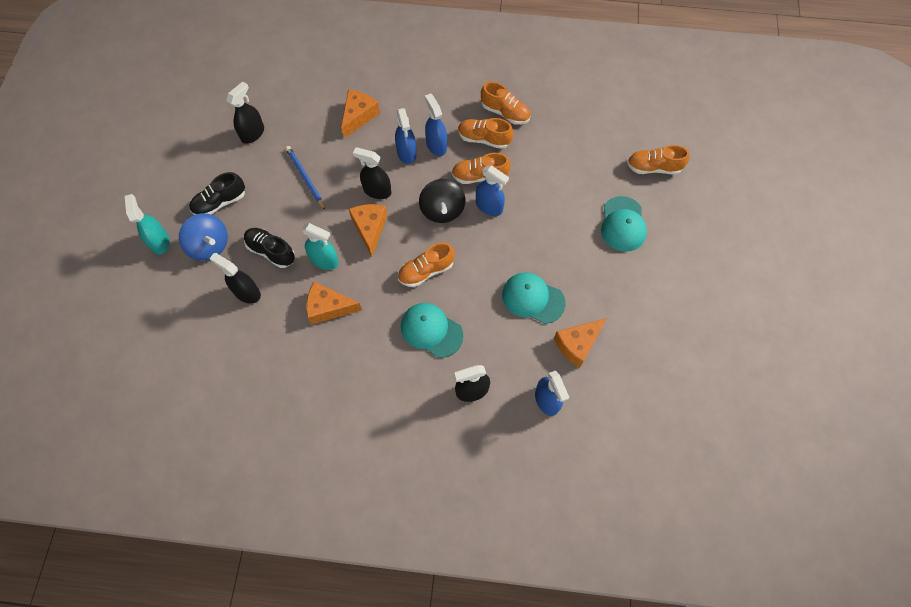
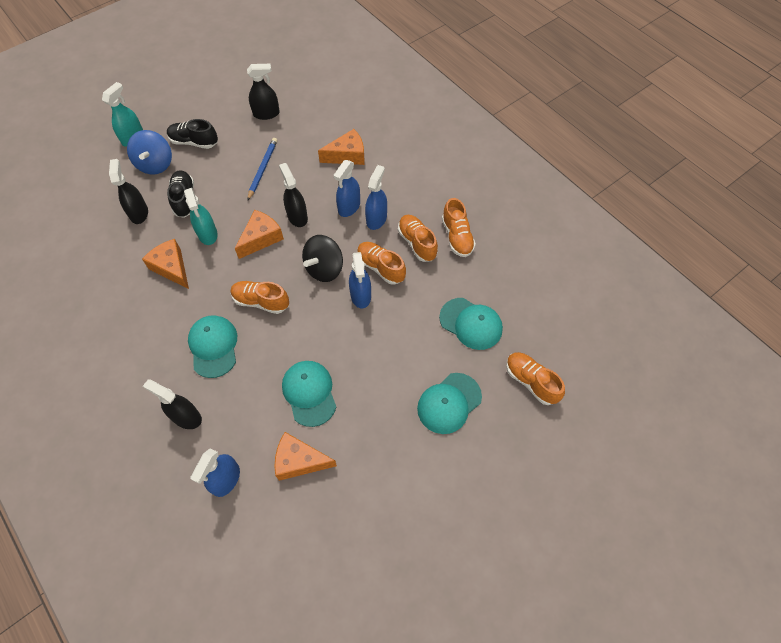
camera: 45 degrees right, 5 degrees down
none -> turquoise cap [439,298,503,350]

